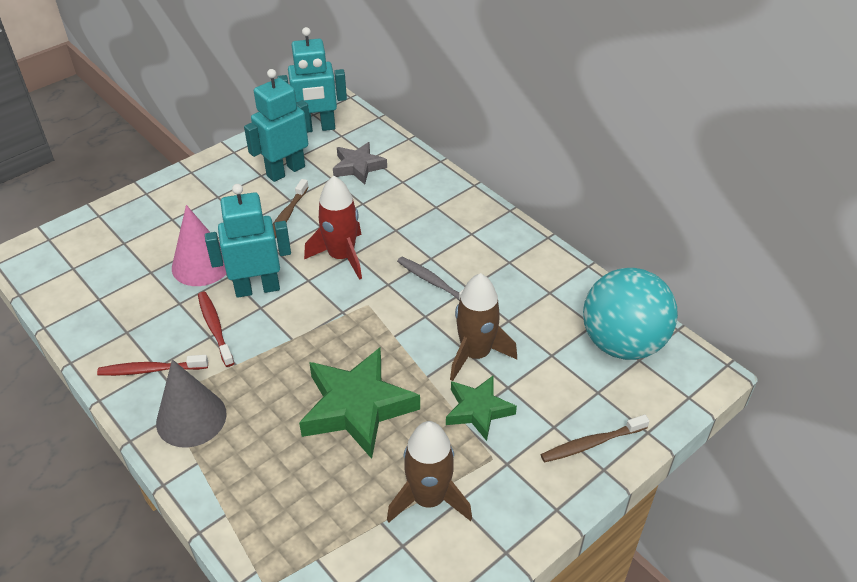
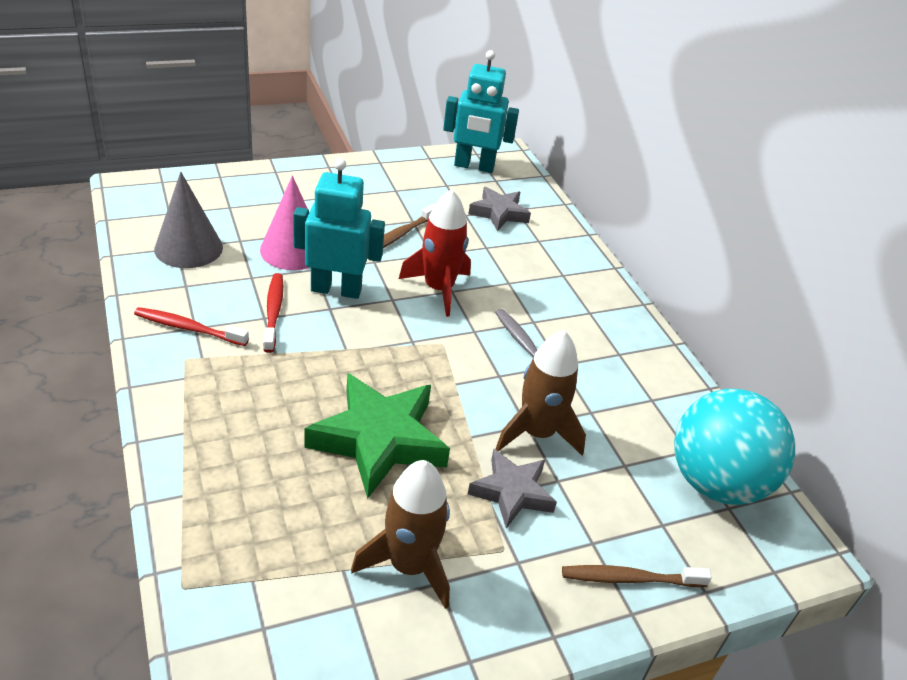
camera: 15 degrees right, 5 degrees down
grey cone [156,359,227,447] -> grey cone moved to [154,172,223,268]
turquoise robot [244,69,311,182] -> none
green star [446,375,517,441] -> grey star [468,449,557,529]

